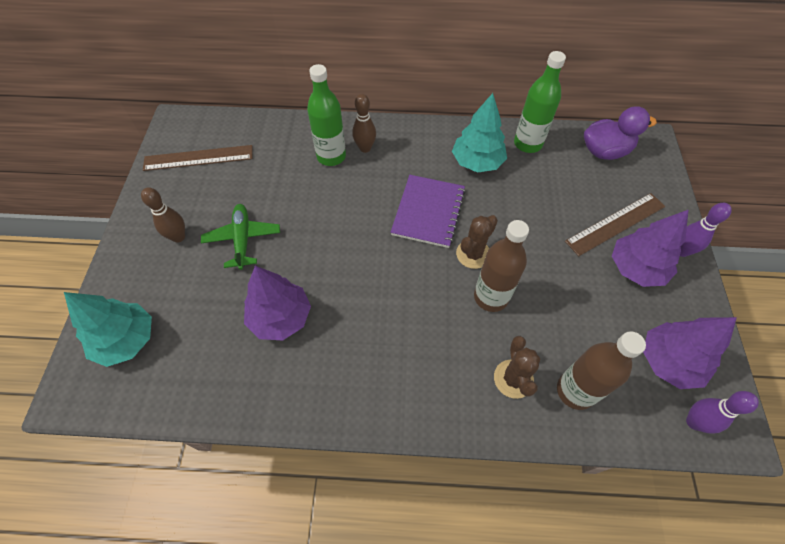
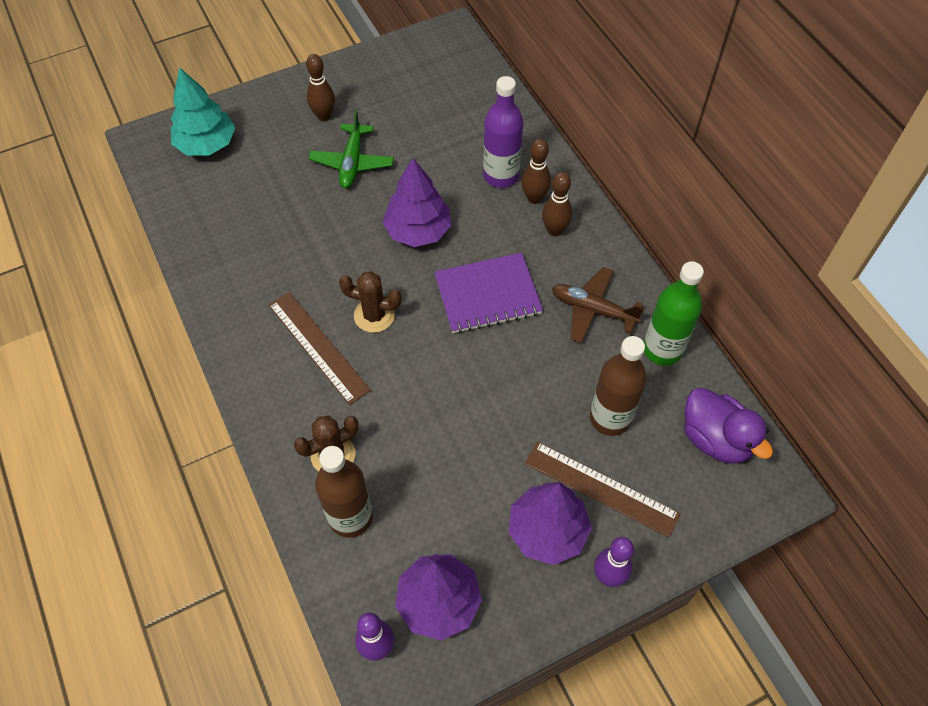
camera: 60 degrees right, 0 degrees up
brown ruler [143,145,252,171] -> brown ruler moved to [269,292,371,405]
green plane [201,204,280,270] -> green plane turned 135 degrees clockwise [308,110,394,188]
purple tree [244,266,311,340] -> purple tree moved to [383,159,451,247]
green bottle [307,64,346,166] -> purple bottle [483,76,523,188]
turquoise tree [452,93,507,172] -> brown plane [552,267,644,343]
brown cactus [456,215,498,269] -> brown cactus moved to [339,271,402,333]
brown bottle [474,220,529,312] -> brown bottle moved to [590,336,647,436]
none -> brown bowling pin [542,172,572,236]

